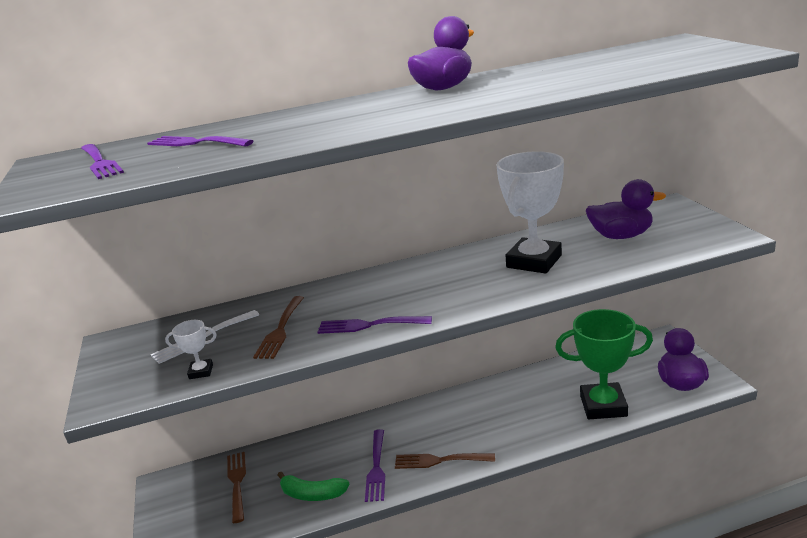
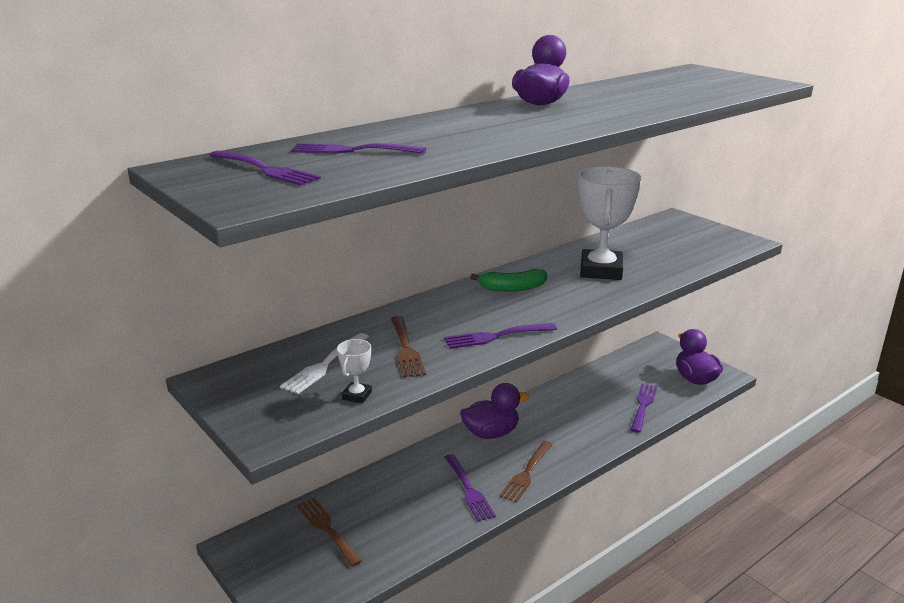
camera: 25 degrees left, 0 degrees up
white trophy [165,320,217,379] -> white trophy turned 45 degrees counterclockwise [337,339,372,403]
green banana [277,471,349,501] -> green banana moved to [470,269,547,292]
brown fork [395,453,495,469] -> brown fork turned 45 degrees counterclockwise [500,441,553,502]
green trophy [555,309,653,419] -> purple fork [631,383,657,433]
purple duck [586,179,666,239] -> purple duck moved to [460,383,529,439]

